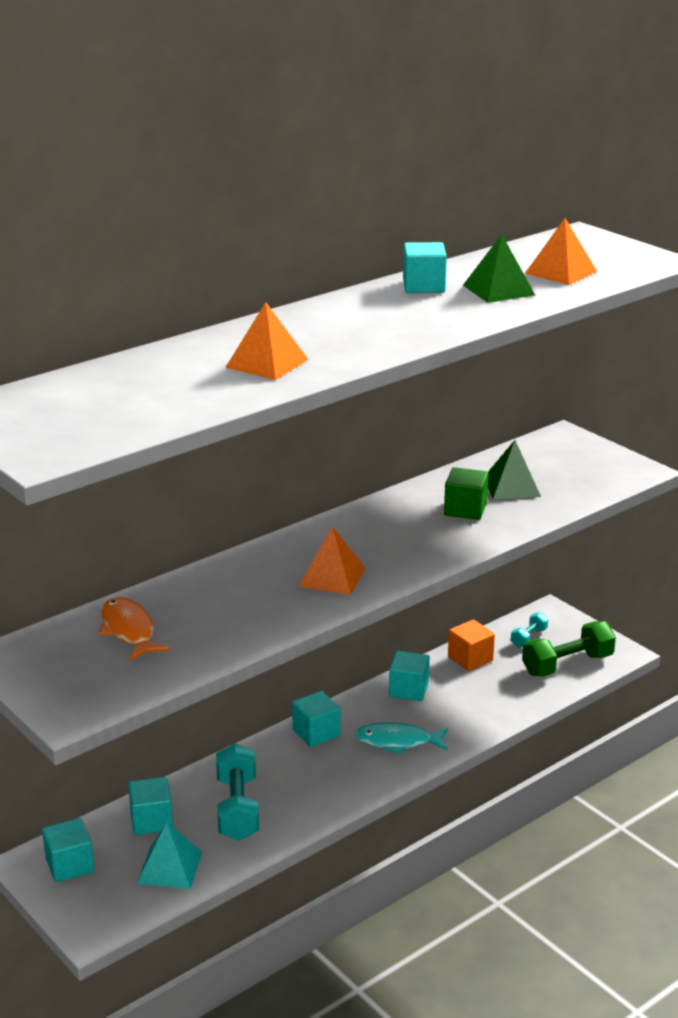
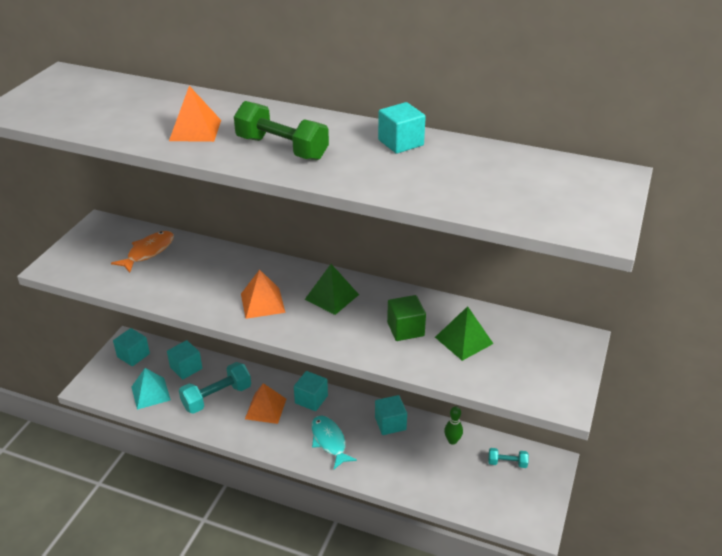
camera: 60 degrees right, 10 degrees up
orange cube [448,620,495,671] -> green bowling pin [444,406,463,444]
green pyramid [463,234,535,303] -> green pyramid moved to [305,264,359,315]
green dumbbell [522,621,616,676] -> green dumbbell moved to [234,101,329,161]
orange pyramid [525,218,597,285] -> orange pyramid moved to [245,383,286,424]

